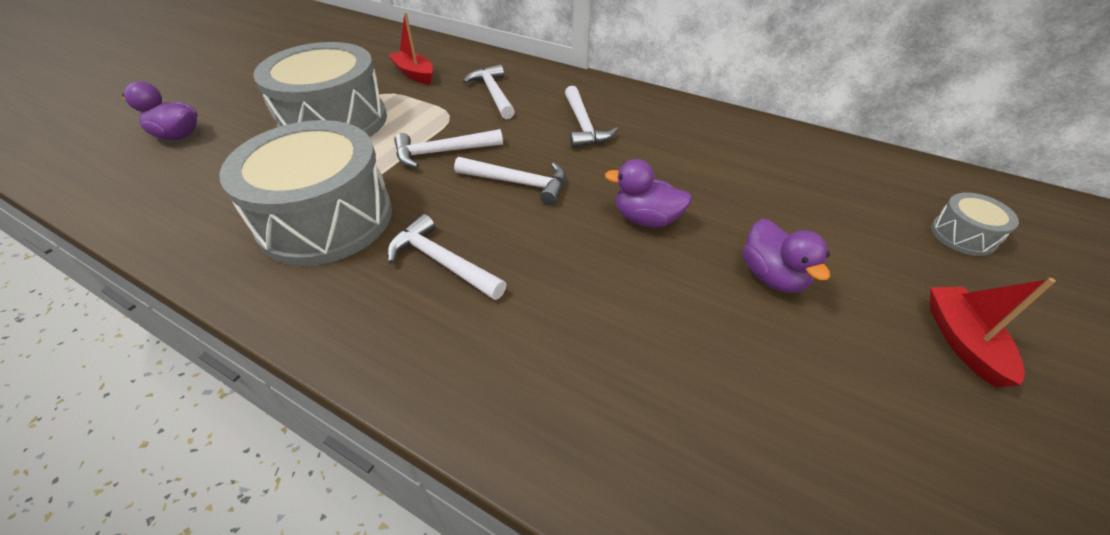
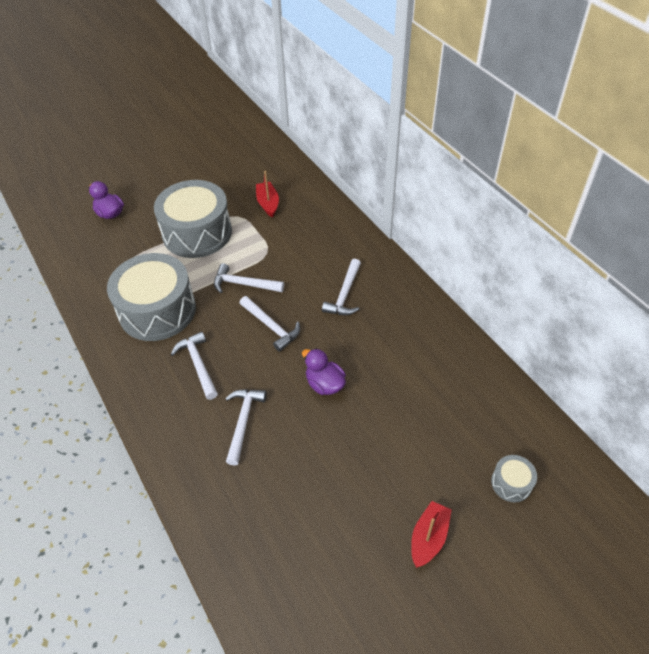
camera: 30 degrees right, 5 degrees up
white hammer [463,64,515,119] -> white hammer moved to [225,389,267,465]
purple duck [743,218,830,293] -> none

